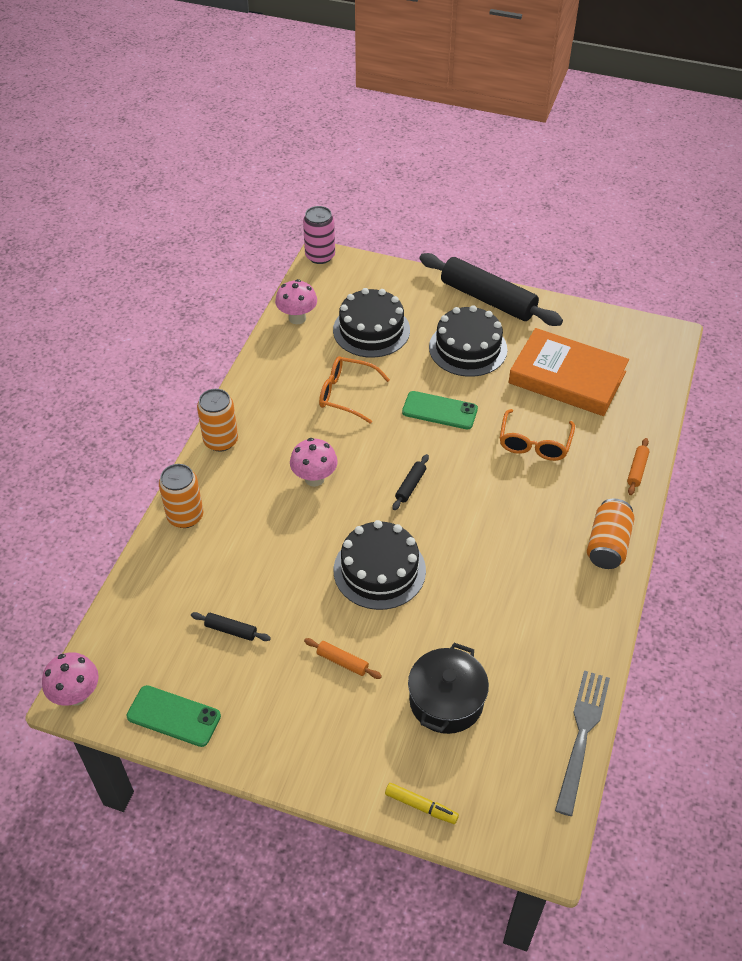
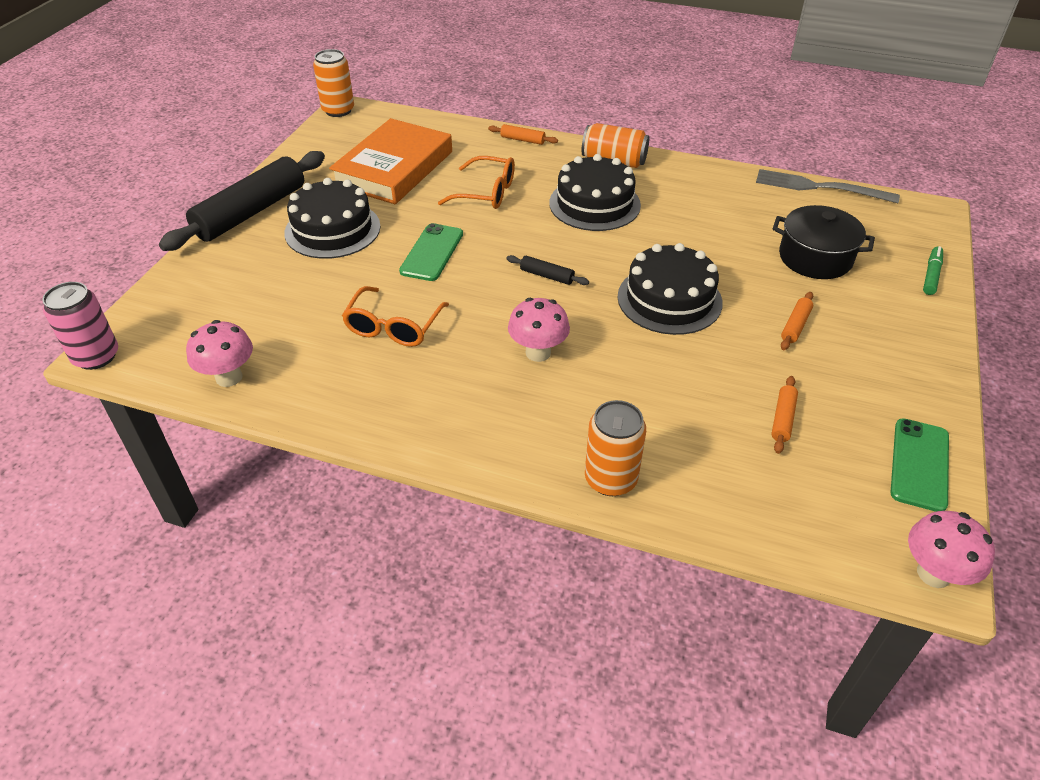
camera: 90 degrees left, 5 degrees down
black rolling pin [191,612,271,641] -> orange rolling pin [771,376,798,454]
orange can [197,389,238,452] -> orange can moved to [313,49,354,117]
black cake [333,288,410,358] -> black cake moved to [549,154,641,231]
yellow marker [385,783,459,824] -> green marker [923,246,943,295]

